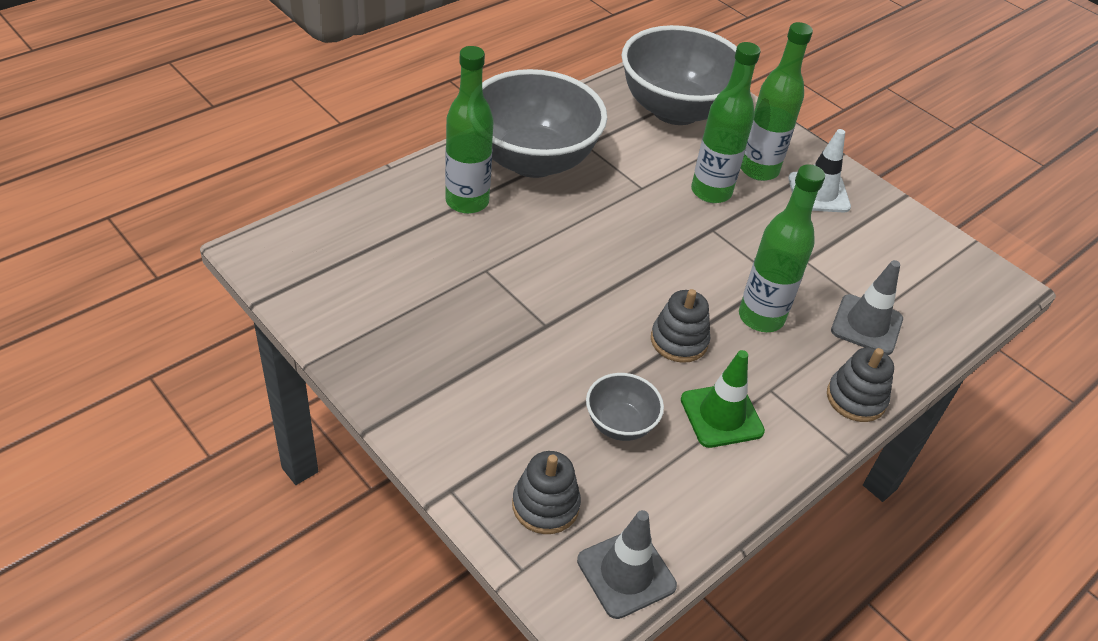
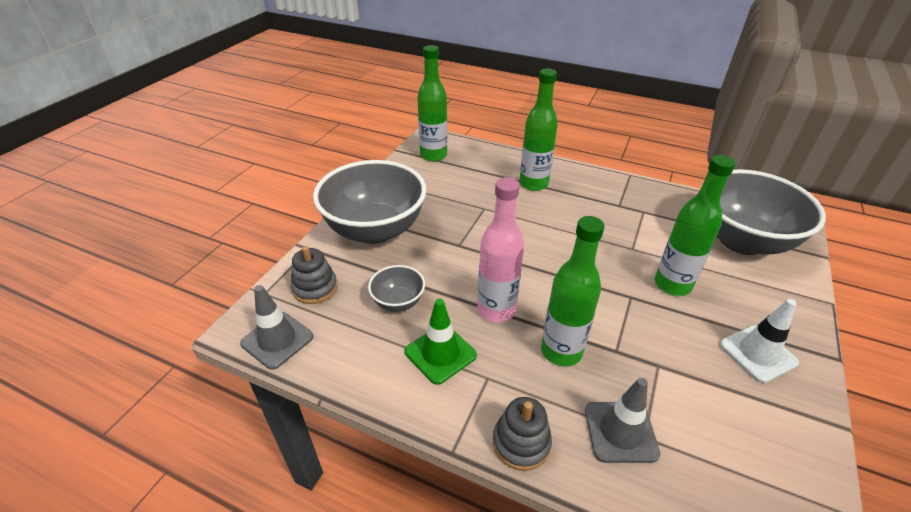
camera: 70 degrees right, 5 degrees down
grey bowl [482,69,607,178] -> grey bowl moved to [313,160,426,244]
grey stacking toy [651,289,710,363] -> pink bottle [477,177,524,323]
green bottle [741,22,813,181] -> green bottle moved to [417,45,447,162]

